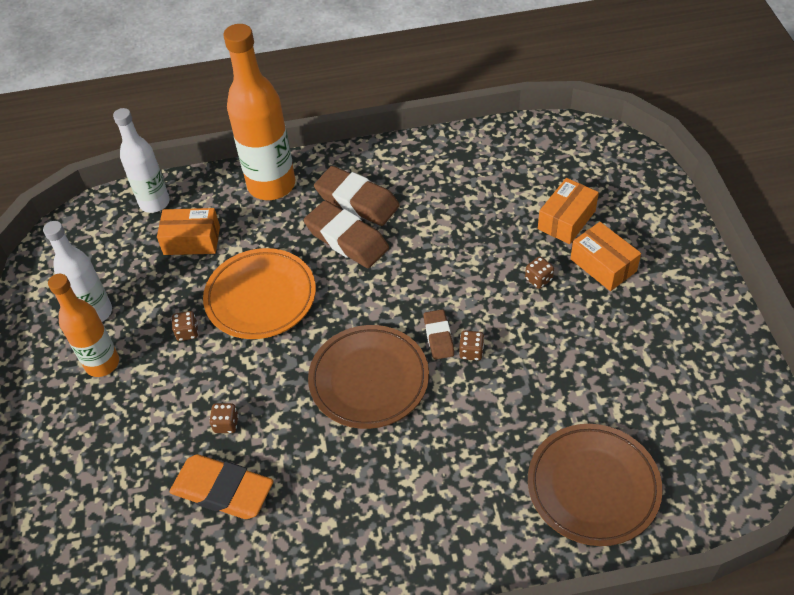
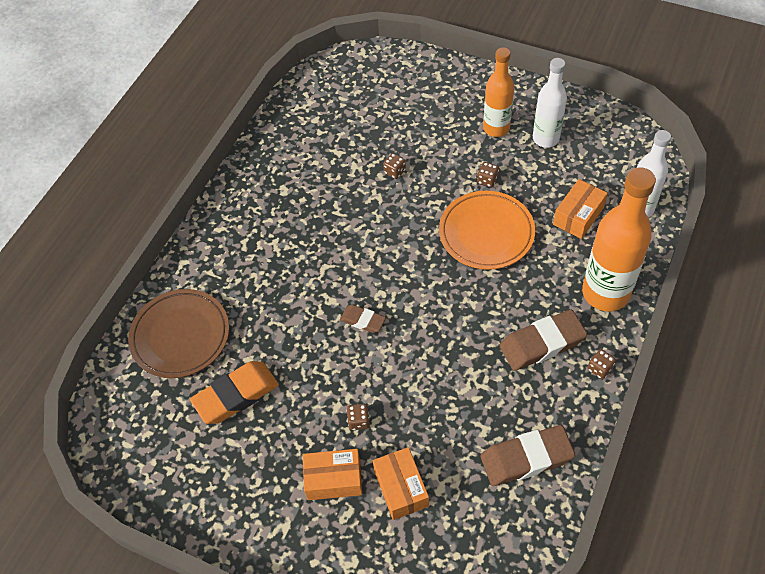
camera: 125 degrees right, 5 degrees up
orange eraser [170,454,273,519] -> orange eraser moved to [190,361,279,424]
brown eraser [304,201,389,268] -> brown eraser moved to [480,425,575,486]
brown plate [308,325,429,429] -> none
brown dice [459,330,484,361] -> brown dice moved to [588,349,616,379]

